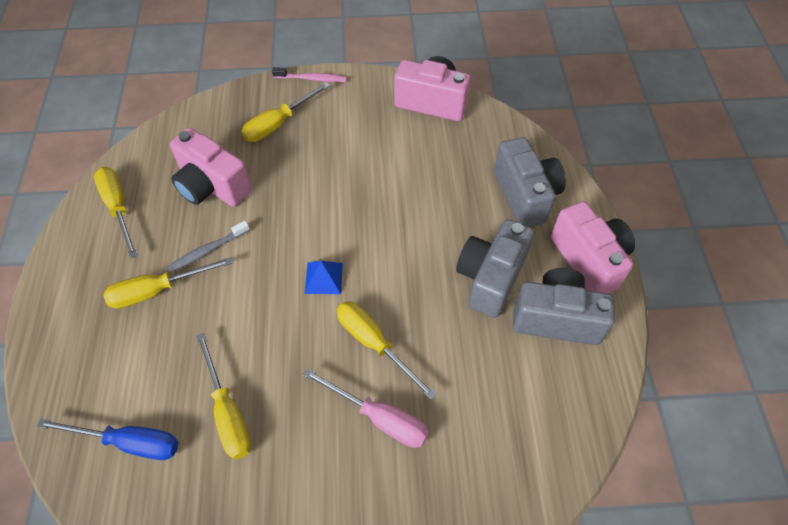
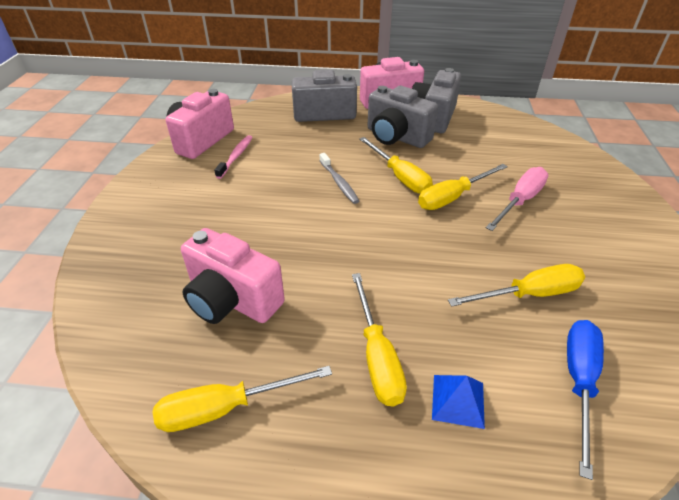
camera: 80 degrees left, 15 degrees down
grey toothbrush [167,221,250,273] -> grey toothbrush moved to [320,153,359,204]
pink camera [170,128,252,207] -> pink camera turned 75 degrees clockwise [181,228,285,324]
yellow screwdriver [241,82,331,142] -> yellow screwdriver moved to [359,137,433,194]
pink toothbrush [272,67,347,82] -> pink toothbrush moved to [214,135,253,179]
blue pyramid [305,261,343,294] -> blue pyramid moved to [432,375,485,429]

